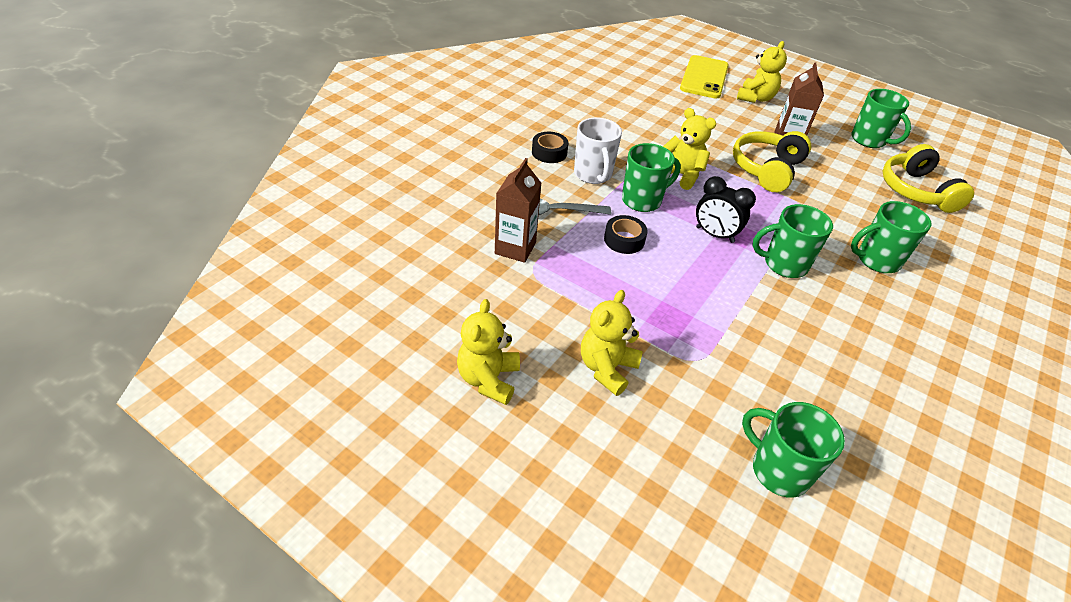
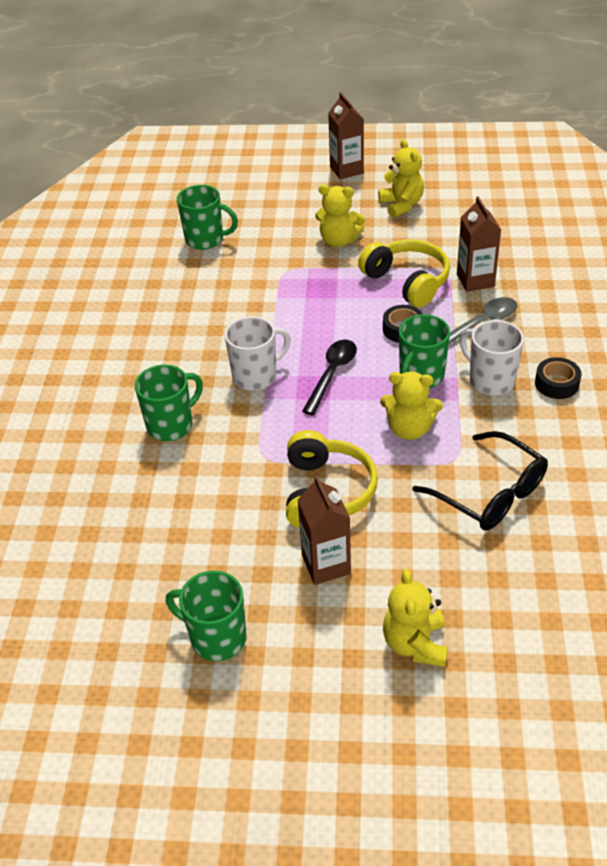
camera: 155 degrees right, 0 degrees up
yellow teddy bear [581,290,643,396] -> yellow teddy bear turned 105 degrees clockwise [315,184,365,247]
yellow phone [680,55,729,98] -> none
black clock [696,176,756,243] -> black spoon [302,340,357,415]
green mug [752,204,833,278] -> white mug [224,316,291,390]
yellow headphones [882,144,974,213] -> yellow headphones moved to [358,239,450,308]
none -> brown carton [328,92,364,179]
none -> black glasses [412,431,548,530]

